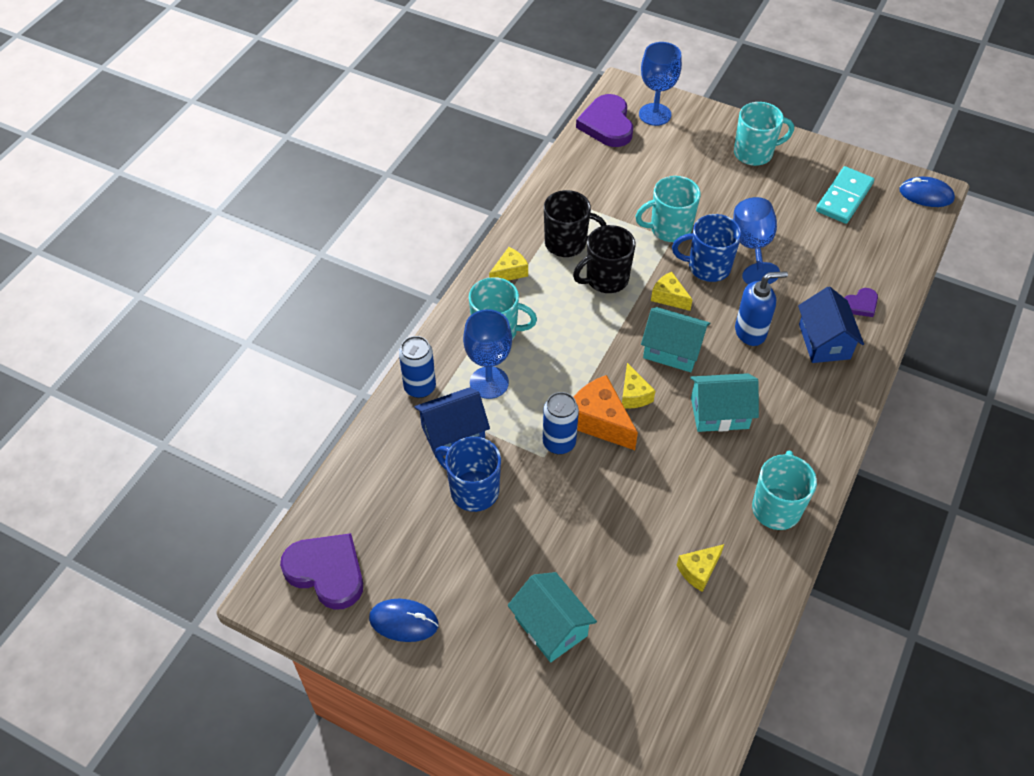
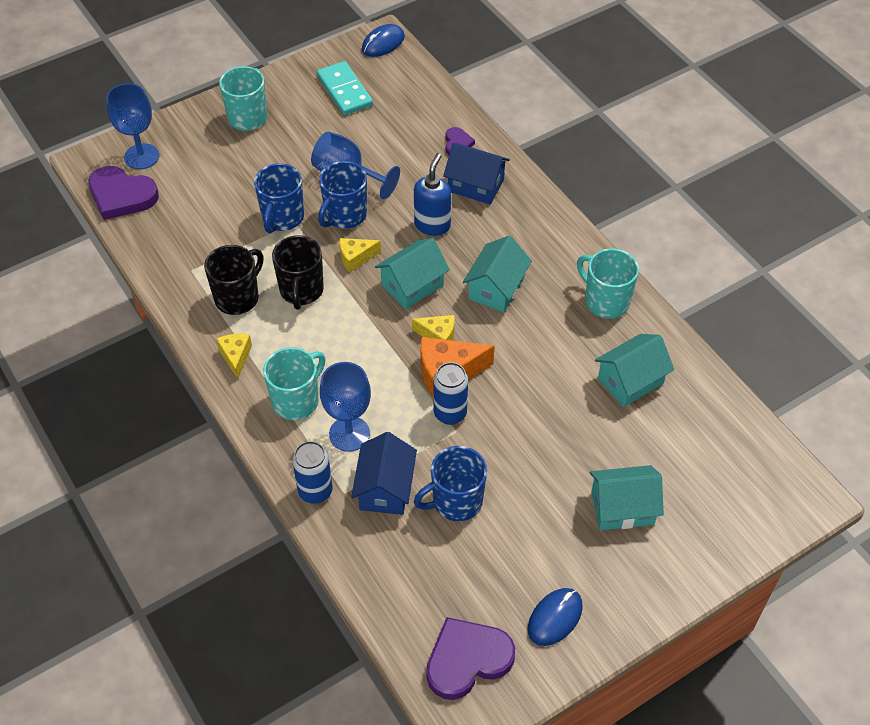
camera: 60 degrees left, 0 degrees up
turquoise mug [635,176,701,242] -> blue mug [254,163,304,233]
yellow cheese [677,544,724,592] -> turquoise house [595,334,674,407]

